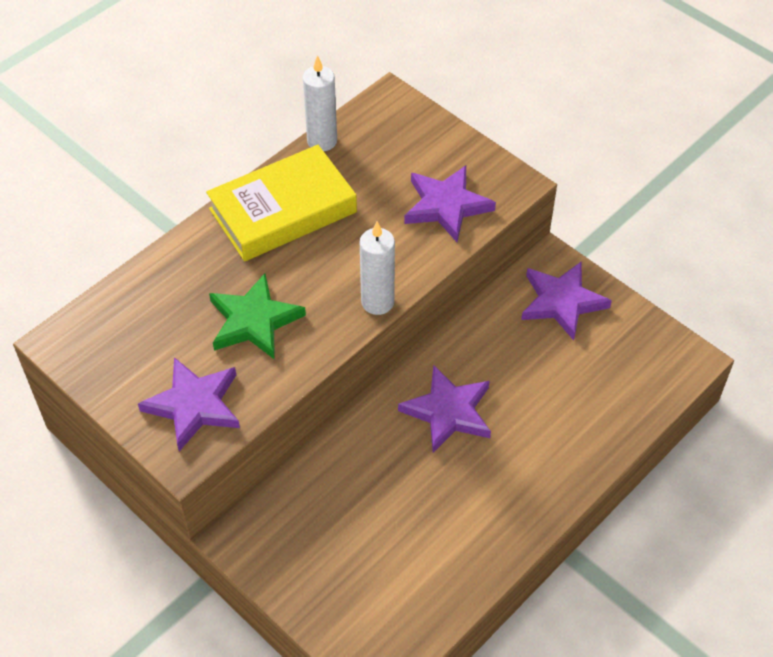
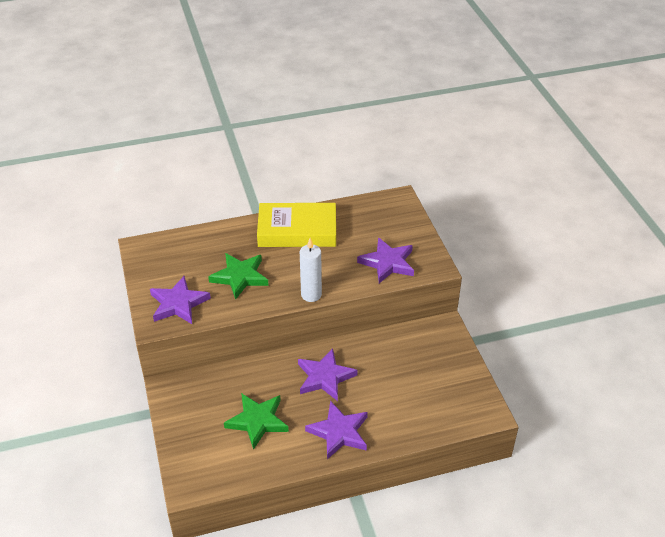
camera: 30 degrees right, 10 degrees down
white candle [303,55,337,151] -> none
purple star [521,262,612,340] -> purple star moved to [305,401,368,459]
none -> green star [224,393,289,450]

